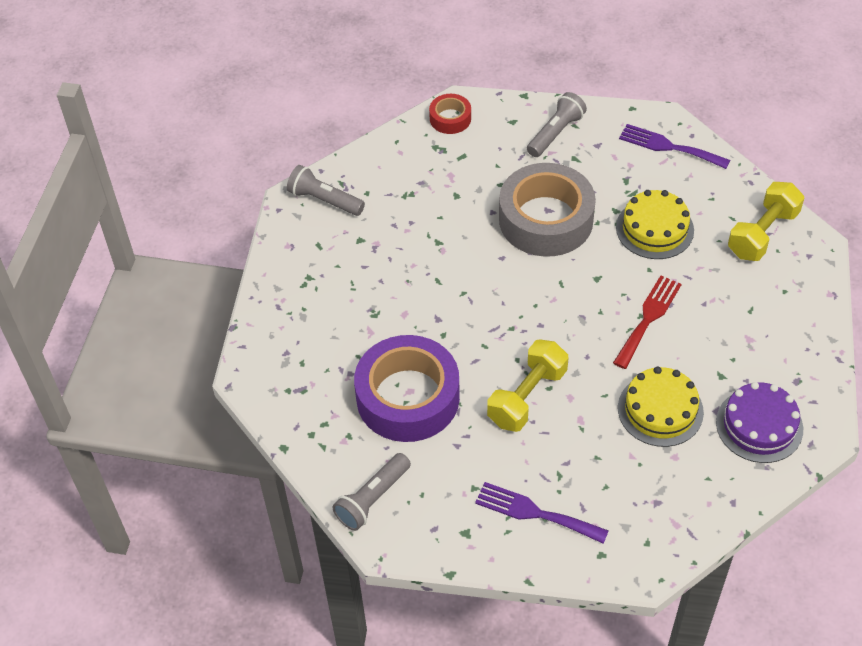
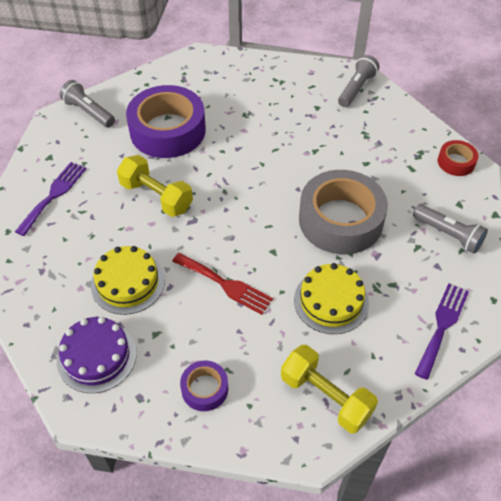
camera: 90 degrees right, 0 degrees up
none -> purple tape [180,360,228,411]

